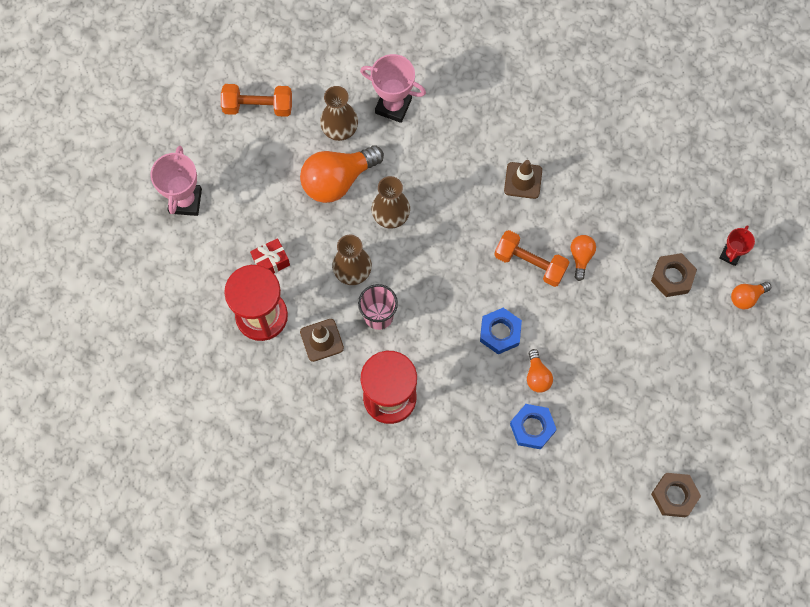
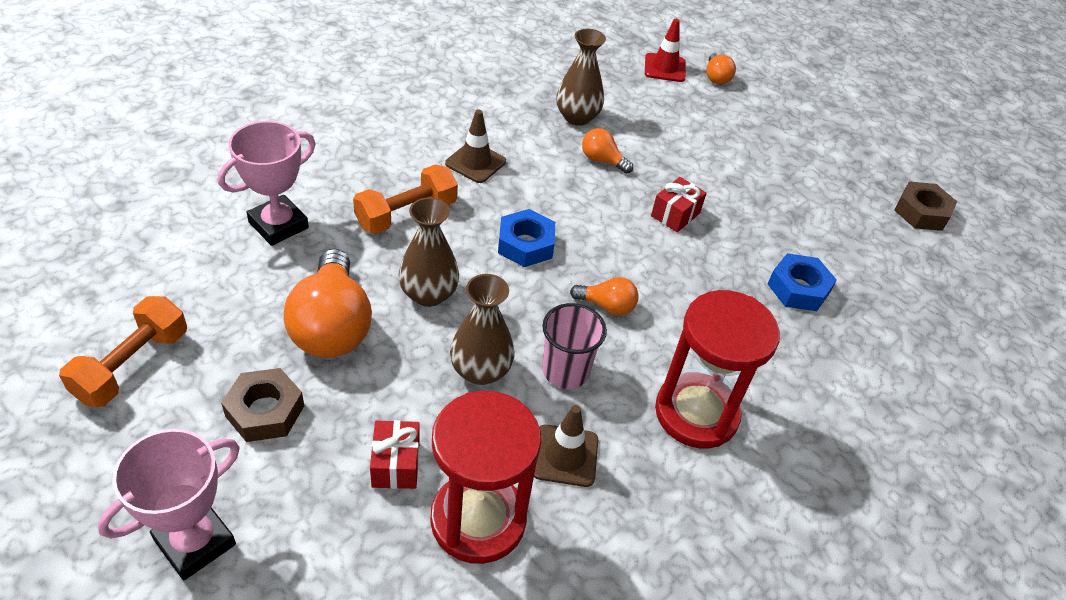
camera: 70 degrees left, 25 degrees down
pink trophy [151,146,202,216] -> pink trophy turned 75 degrees counterclockwise [98,429,240,580]
brown vase [320,86,358,141] -> brown vase moved to [556,29,606,126]
blue nut [480,308,522,354] -> blue nut moved to [498,209,555,267]
orange dumbbell [494,230,570,287] -> orange dumbbell moved to [353,164,458,234]
orange light bulb [527,349,553,393] -> orange light bulb moved to [570,277,639,315]
brown nut [651,253,697,297] -> brown nut moved to [221,368,304,442]
red trophy [719,225,755,266] -> red traffic cone [645,19,686,82]
none -> red gift [651,177,706,232]

